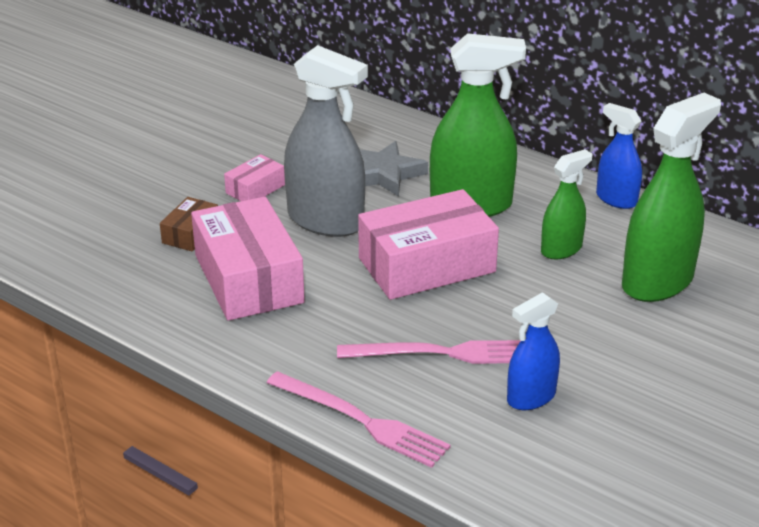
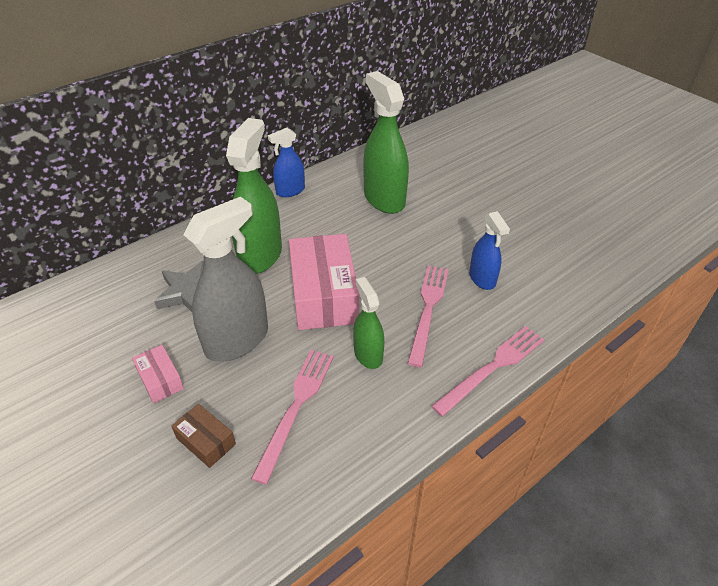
camera: 75 degrees left, 10 degrees up
pink box [191,197,305,321] -> pink fork [251,350,334,485]
green spray bottle [541,149,592,259] -> green spray bottle moved to [353,277,384,369]

